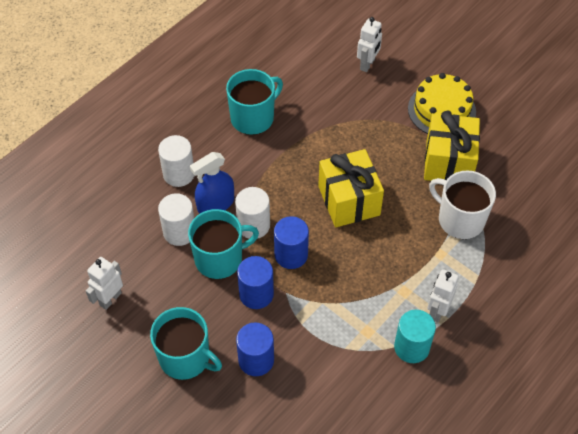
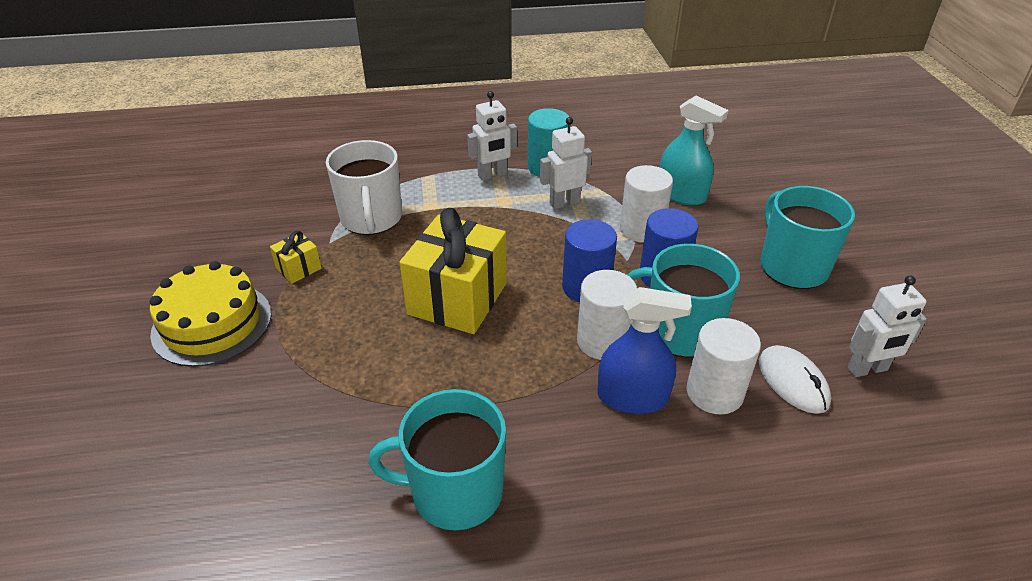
camera: 140 degrees left, 15 degrees down
white cylinder [158,135,194,187] -> white cylinder moved to [620,165,673,243]
blue cylinder [236,322,274,376] -> none
white robot [357,17,382,72] -> white robot moved to [540,117,592,209]
yellow gift [424,111,480,181] -> yellow gift [270,231,322,284], size x0.45
none -> turquoise spray bottle [660,96,728,205]
none -> white mouse [759,345,831,414]

